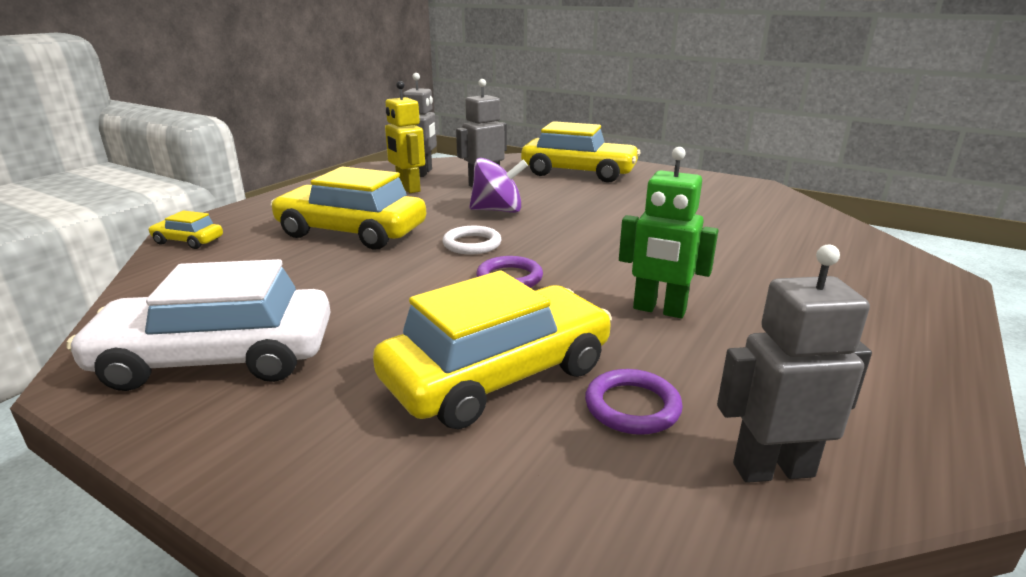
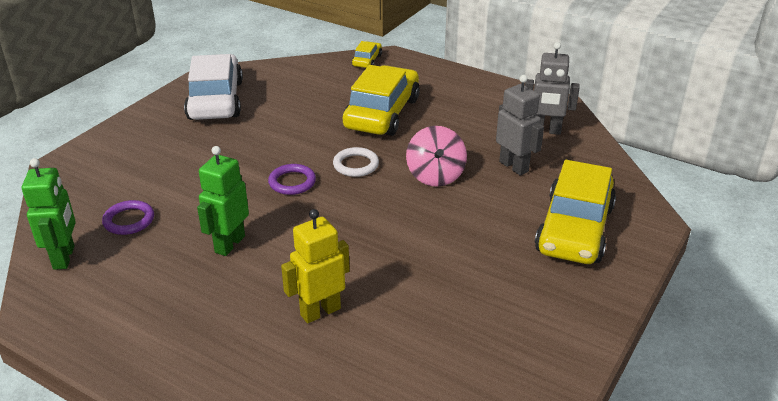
camera: 90 degrees right, 10 degrees up
yellow car [373,270,612,429] -> none
yellow robot [385,81,425,193] -> yellow robot moved to [281,209,350,323]
purple spinning top [469,158,528,213] -> pink spinning top [406,126,467,187]
grey robot [717,245,872,483] -> green robot [22,158,76,270]

